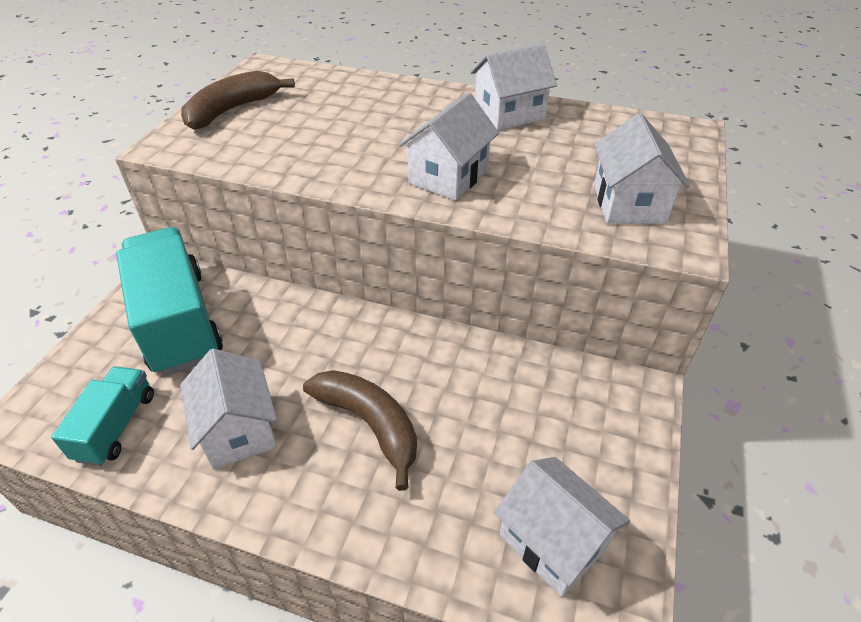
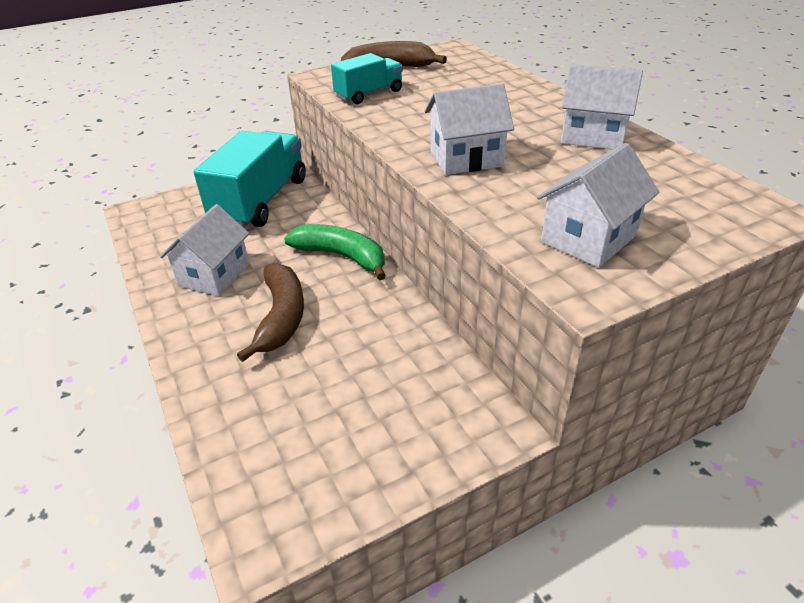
camera: 45 degrees right, 5 degrees down
turquoise truck [51,366,154,466] -> turquoise truck moved to [331,53,403,104]
white house [494,457,630,597] -> none
none -> green banana [284,224,386,280]

